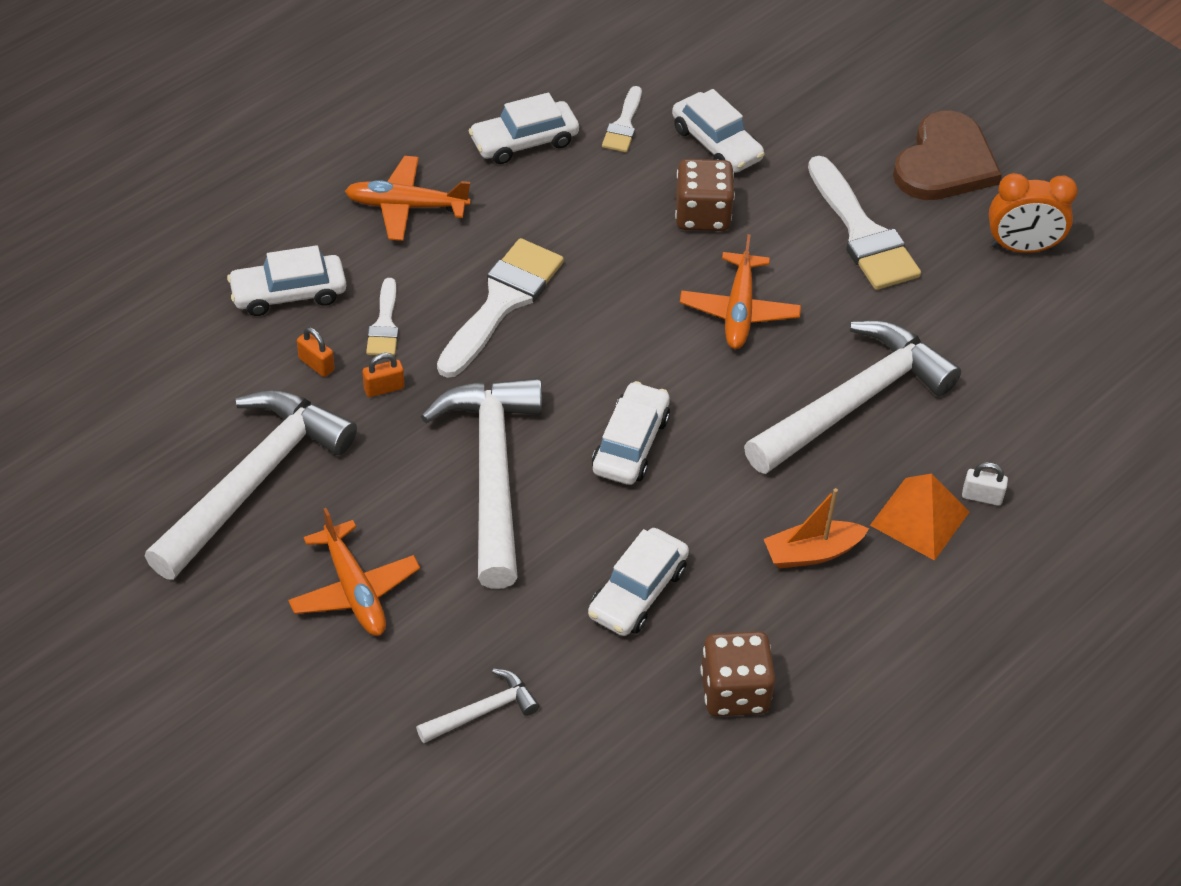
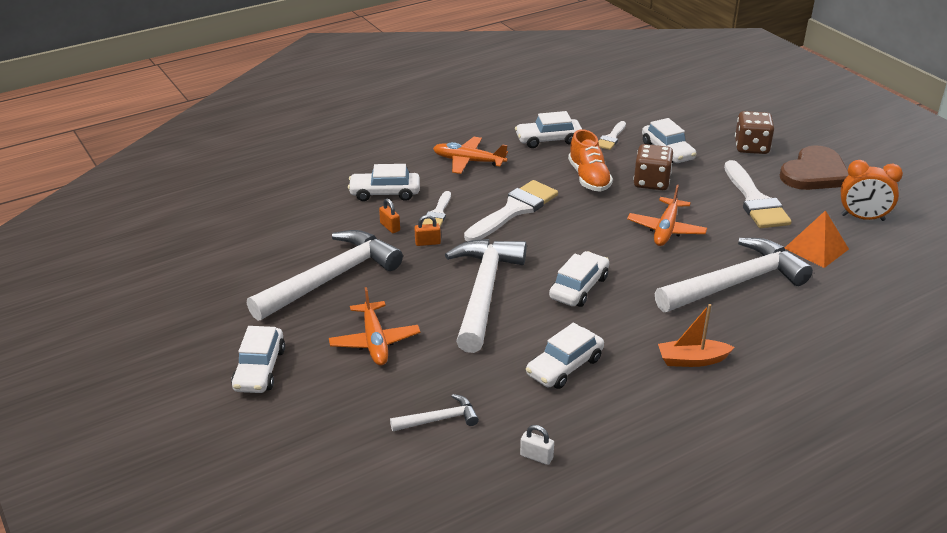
camera: 15 degrees right, 15 degrees down
brown dice [700,631,776,717] -> brown dice moved to [735,111,774,154]
orange pyramid [870,473,969,561] -> orange pyramid moved to [785,210,849,268]
white padlock [962,462,1008,506] -> white padlock moved to [520,425,554,465]
none -> white car [231,326,285,393]
none -> orange shoe [568,129,613,192]

